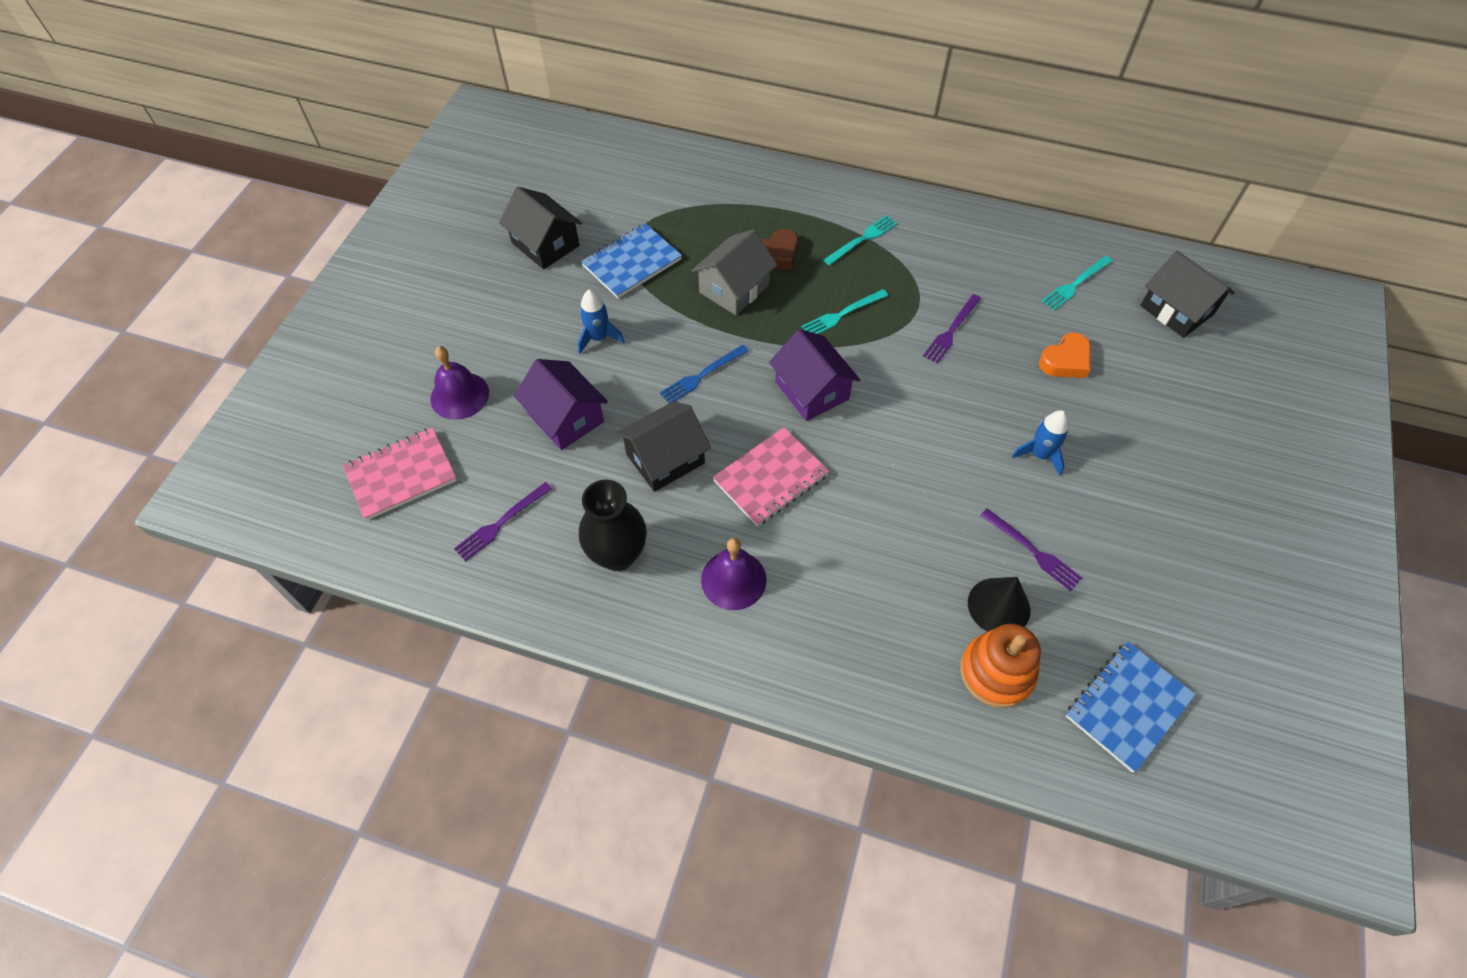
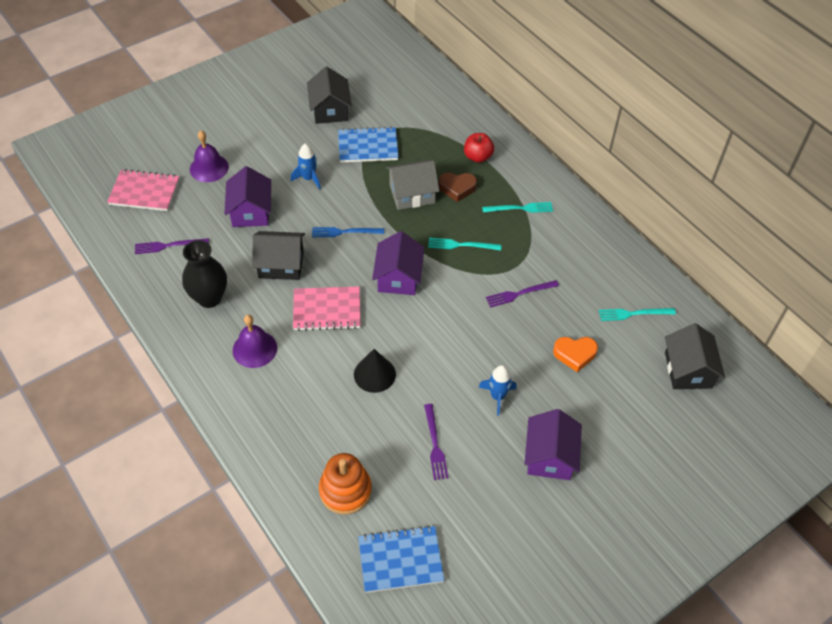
camera: 35 degrees right, 5 degrees down
black cone [968,577,1030,632] -> black cone moved to [354,349,396,393]
none -> red apple [464,133,494,163]
none -> purple house [525,409,582,480]

